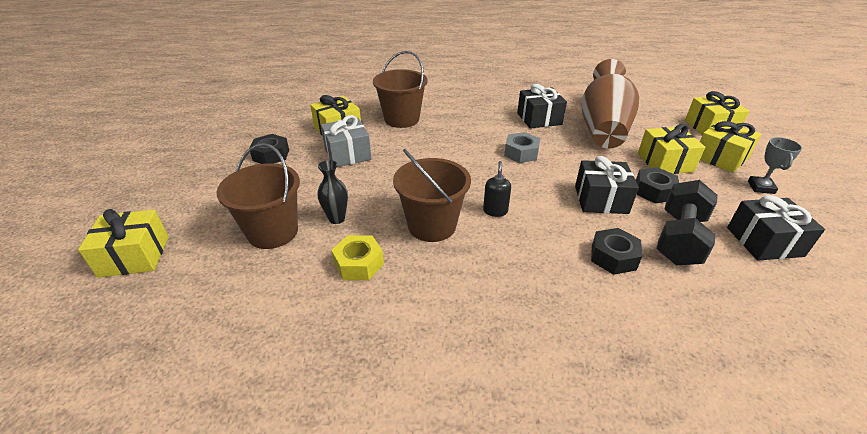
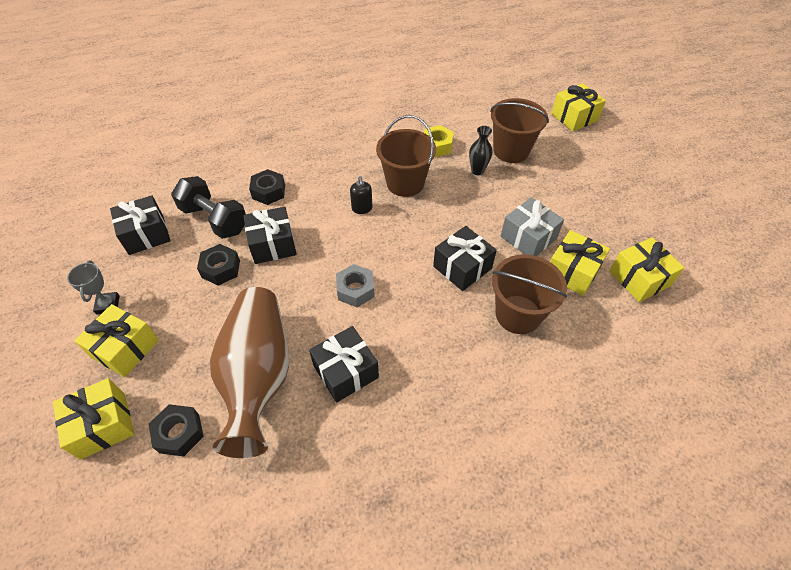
camera: 160 degrees right, 15 degrees up
black nut [249,134,289,164] -> black nut moved to [149,404,204,456]
yellow gift [638,124,705,174] -> yellow gift moved to [609,237,684,302]
black dumbbell [657,180,718,265] -> black dumbbell turned 60 degrees counterclockwise [171,176,246,239]
none -> black gift [433,226,497,291]

